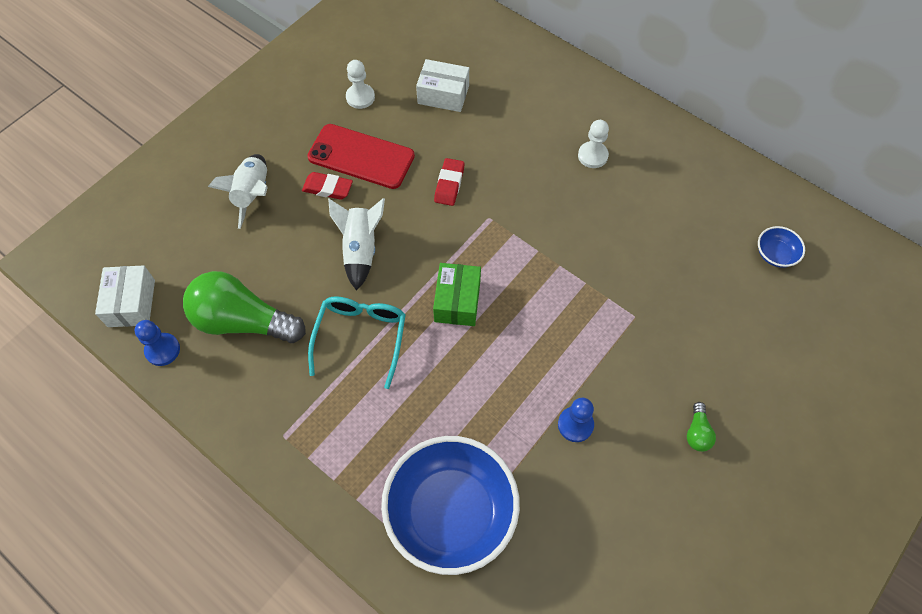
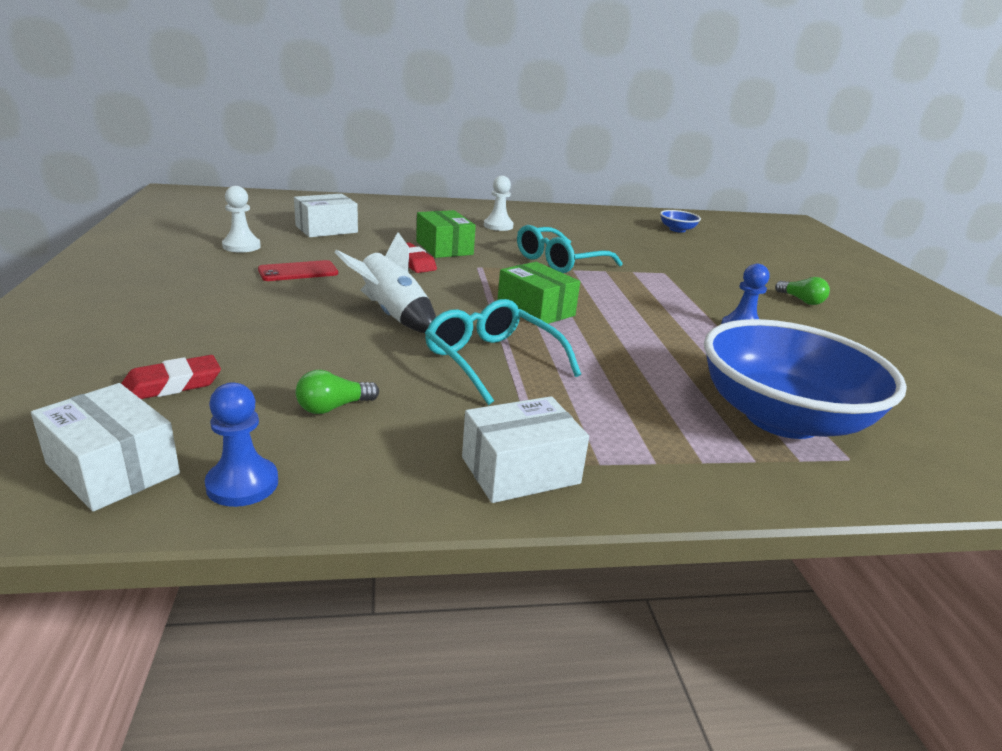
camera: 50 degrees left, 35 degrees down
green light bulb [183,271,306,343] -> green light bulb [296,370,379,414], size x0.42
white rocket [208,154,268,229] -> none
red eraser [302,172,353,200] -> red eraser moved to [121,355,221,399]
red phone [307,124,415,189] -> red phone [258,260,338,281], size x0.57
none -> green box [416,210,476,258]
none -> white box [462,396,589,503]
none -> turquoise glasses [517,225,622,273]

